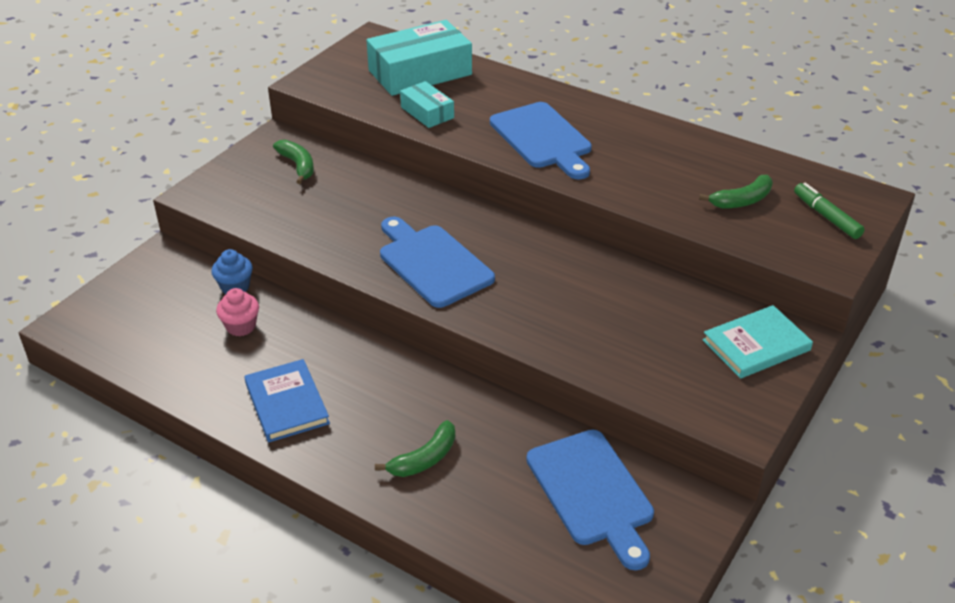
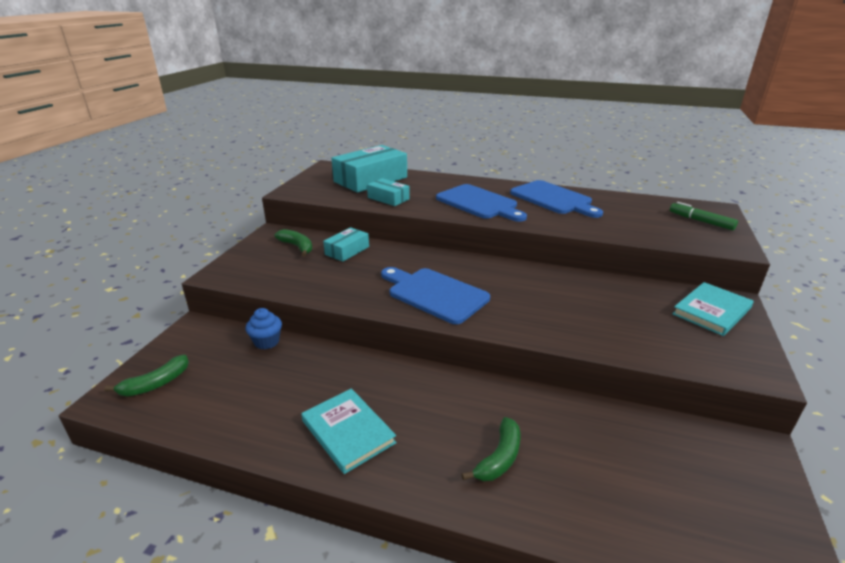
camera: 15 degrees left, 10 degrees down
pink cupcake [216,288,259,336] -> none
blue book [245,359,330,442] -> turquoise book [301,388,397,474]
blue cutting board [526,430,654,570] -> blue cutting board moved to [510,180,603,218]
green banana [699,175,773,209] -> green banana moved to [105,355,189,397]
none -> turquoise box [323,227,369,262]

